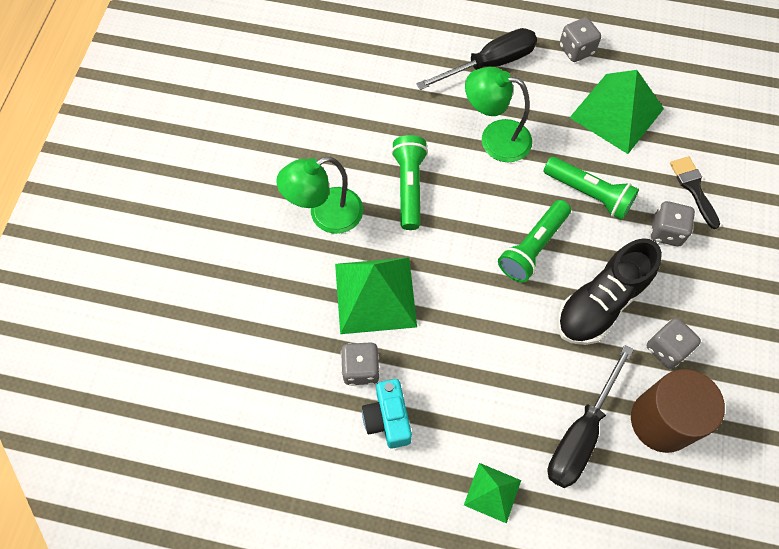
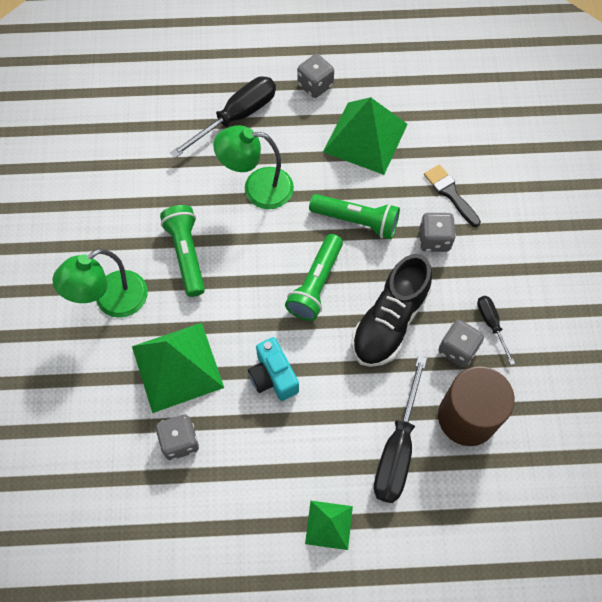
camera: 15 degrees left, 0 degrees up
turquoise camera [362,379,412,449] -> turquoise camera moved to [248,337,299,401]
none -> black screwdriver [477,296,515,365]

